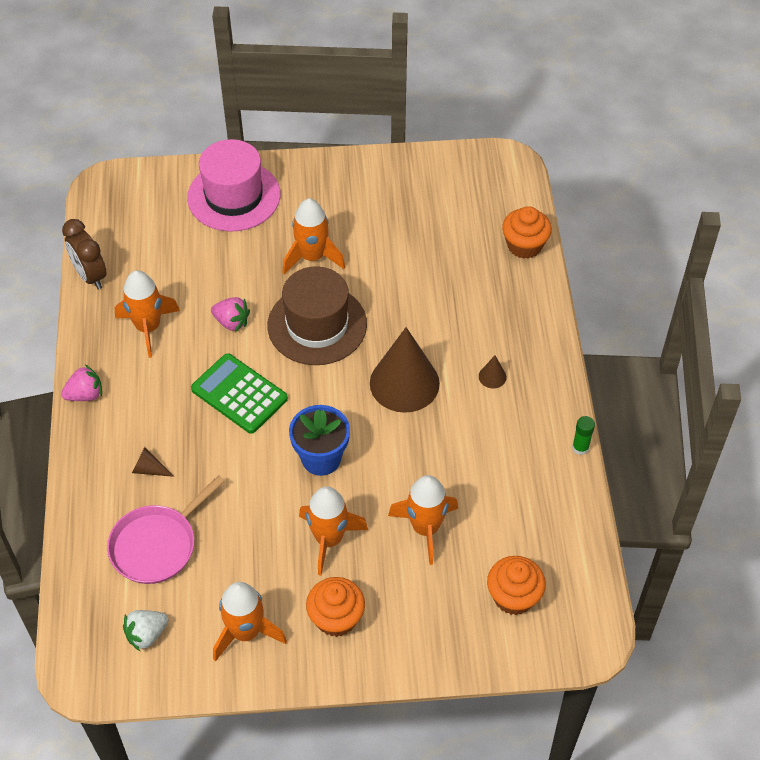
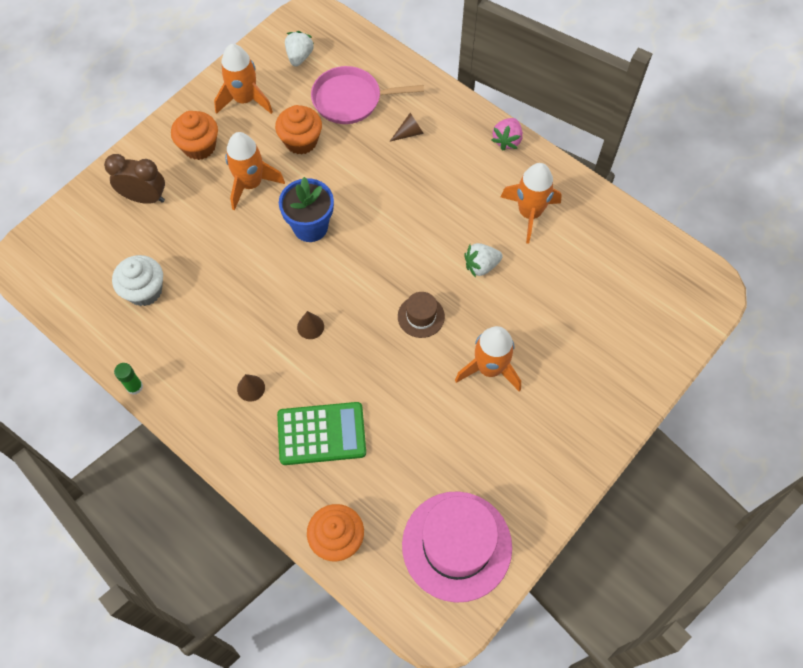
camera: 135 degrees right, 10 degrees up
brown clock [62,219,107,289] -> brown clock moved to [104,154,165,204]
pink pan [107,475,225,584] -> pink pan turned 90 degrees counterclockwise [311,66,424,124]
pink hat [187,139,280,232] -> pink hat moved to [402,491,512,603]
green calculator [191,353,288,434] -> green calculator moved to [277,402,366,465]
pink strawberry [211,297,250,332] -> white strawberry [464,243,503,277]
brown hat [268,266,367,365] -> brown hat [398,292,445,338], size x0.48
brown cone [370,327,440,413] -> brown cone [297,311,324,339], size x0.40
orange rocket [388,475,458,565] -> none
orange cupcake [487,556,546,615] -> orange cupcake moved to [275,105,322,155]
none -> white cupcake [112,255,163,306]

